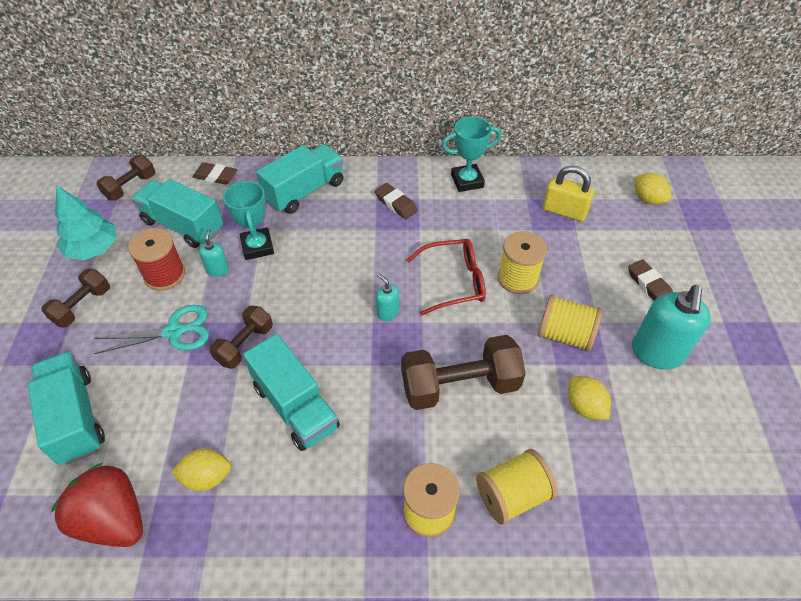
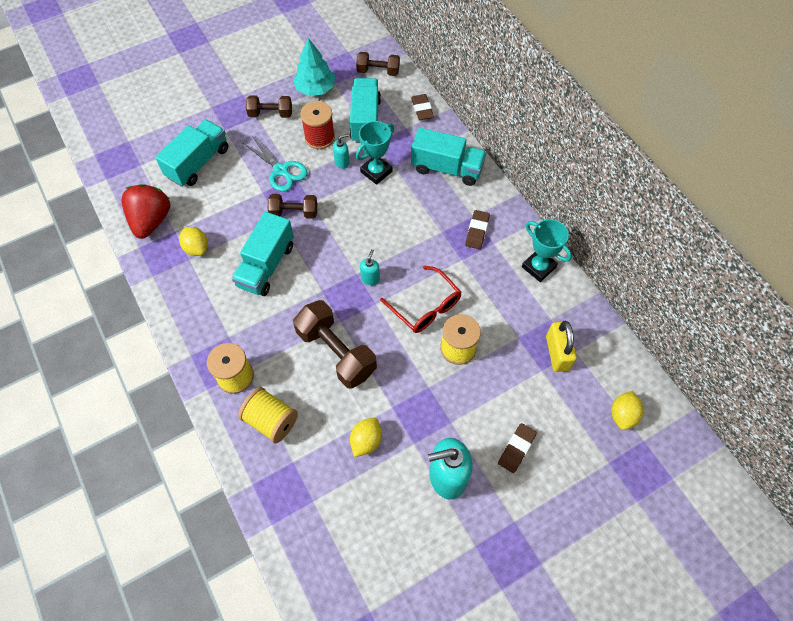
camera: 60 degrees right, 10 degrees up
yellow spool [538,294,602,352] -> none

